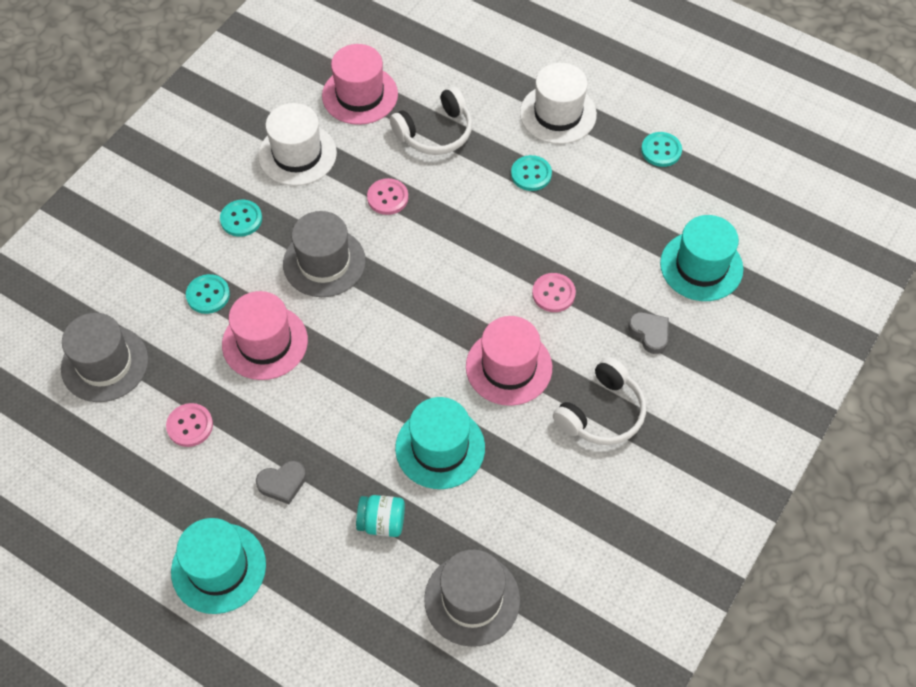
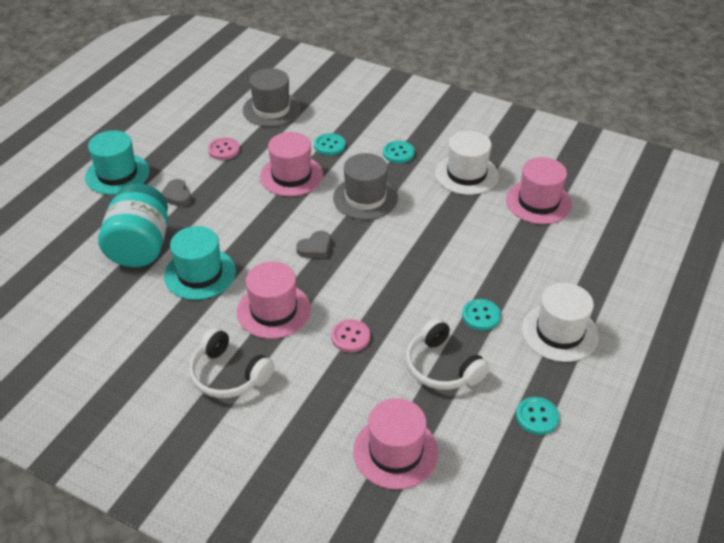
camera: 85 degrees right, 15 degrees down
turquoise jar [356,495,405,537] -> turquoise jar [98,183,168,267], size x2.05
pink button [367,178,408,215] -> none
white headphones [390,87,472,155] -> white headphones moved to [406,318,490,390]
grey hat [424,549,520,647] -> none
grey heart [628,312,669,354] -> grey heart moved to [296,231,331,258]
turquoise hat [660,215,743,301] -> pink hat [353,398,439,490]

